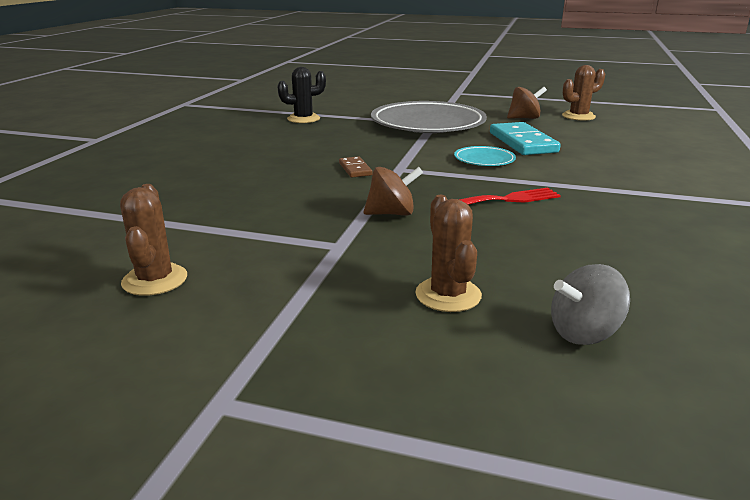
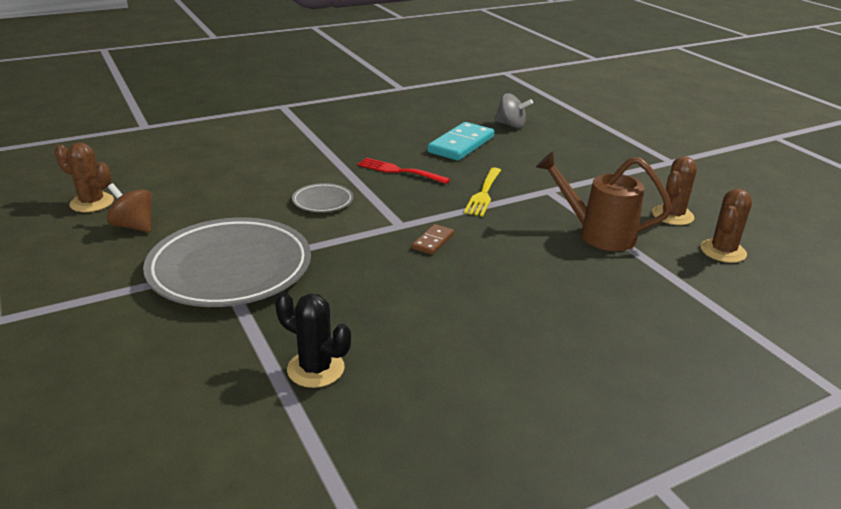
camera: 135 degrees left, 5 degrees up
brown spinning top [364,167,423,216] -> yellow fork [464,167,501,216]
brown cactus [415,195,482,312] -> brown cactus moved to [700,188,752,263]
turquoise plate [454,146,516,166] -> grey plate [292,183,353,212]
turquoise domino [490,122,561,155] -> turquoise domino moved to [428,122,494,161]
none -> brown watering can [536,152,672,251]

